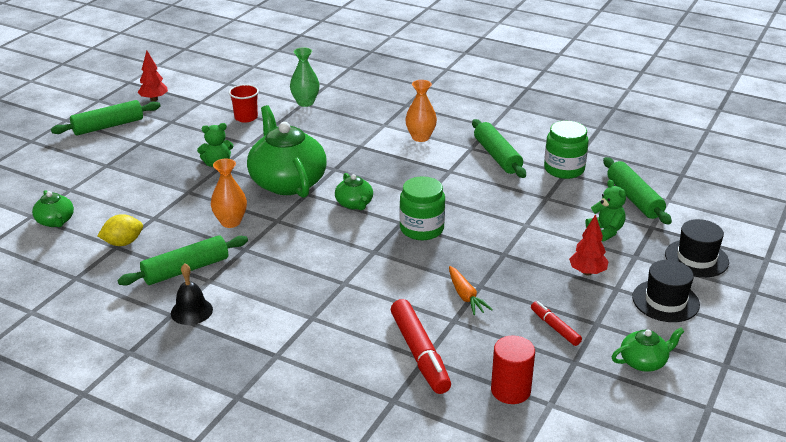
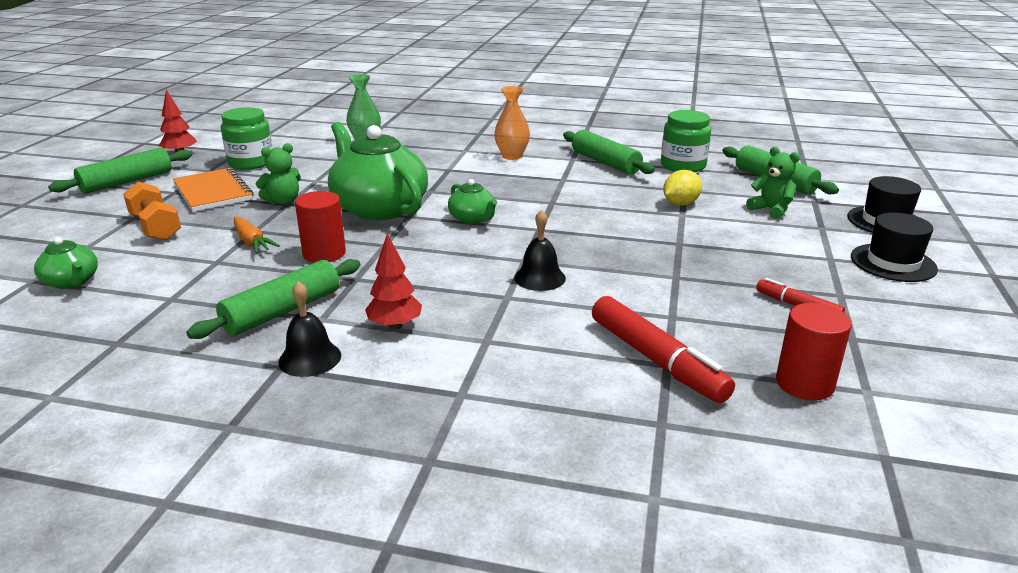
camera: 15 degrees left, 5 degrees down
yellow lemon [98,214,143,246] -> yellow lemon moved to [663,170,702,206]
orange vase [211,159,247,228] -> red cylinder [295,191,346,263]
red cup [229,84,259,123] -> none
green jar [400,176,445,240] -> green jar moved to [221,107,273,170]
orange carrot [449,266,493,315] -> orange carrot moved to [234,216,280,253]
red tree [569,214,609,276] -> red tree moved to [365,234,422,330]
green teapot [612,328,685,372] -> none
none -> orange dumbbell [123,182,181,241]
none -> orange notebook [173,168,254,212]
none -> black bell [514,209,566,291]

